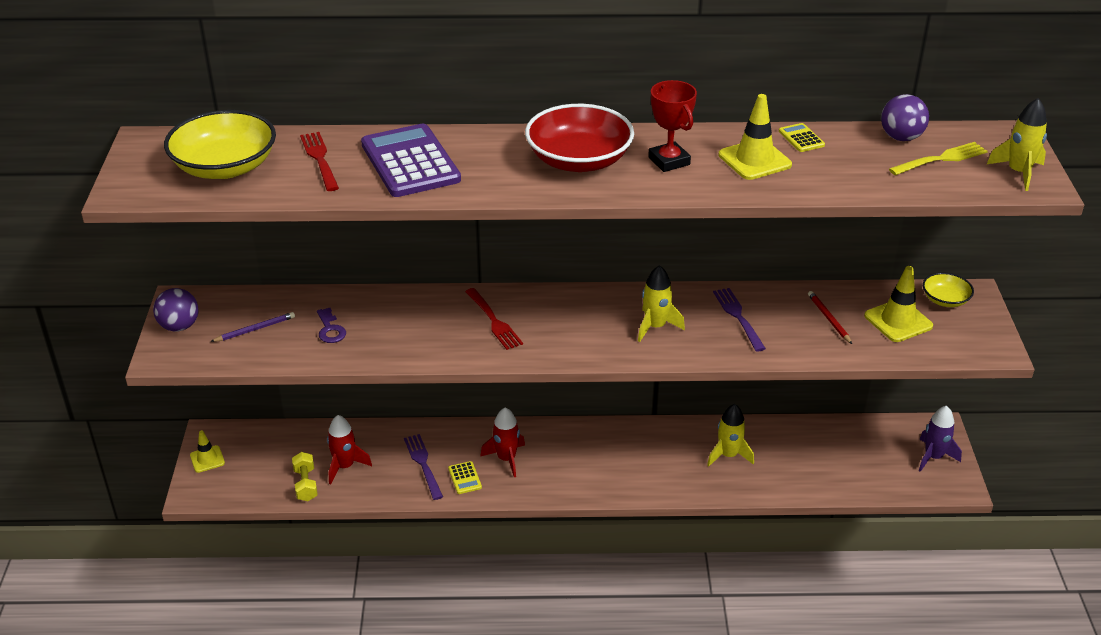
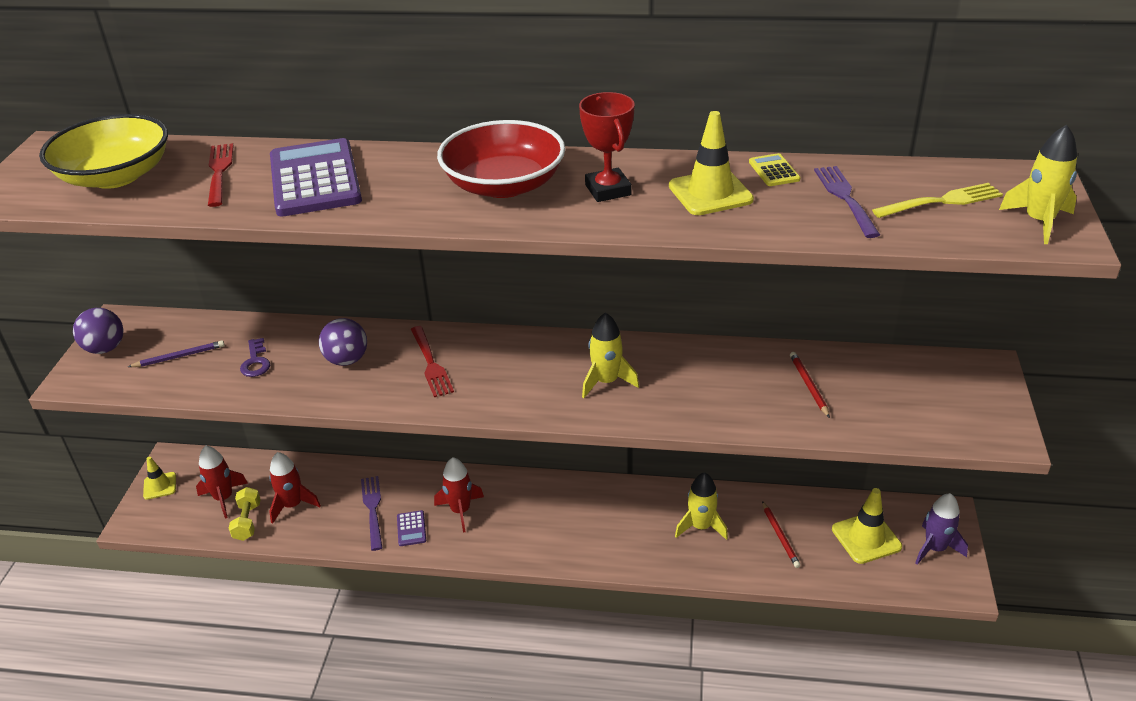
camera: 10 degrees right, 0 degrees up
yellow calculator [448,461,482,494] -> purple calculator [397,510,426,546]
purple fork [713,288,766,351] -> purple fork moved to [814,166,880,238]
yellow traffic cone [864,266,933,342] -> yellow traffic cone moved to [832,488,902,564]
purple ball [881,94,929,141] -> purple ball moved to [319,318,367,366]
yellow bowl [923,273,974,307] -> none
none -> red rocket [196,445,248,518]
none -> red pencil [762,501,801,568]

